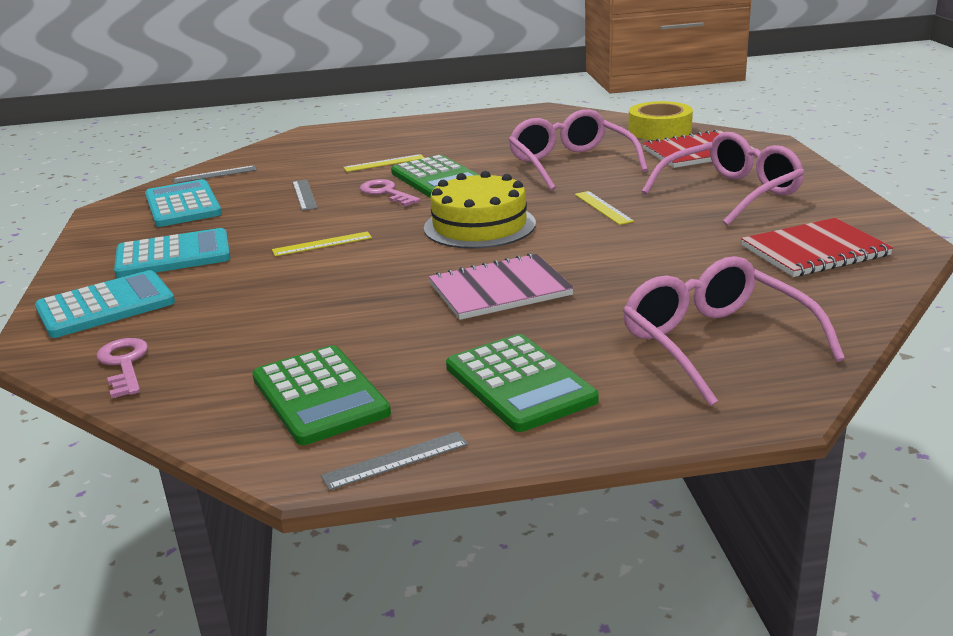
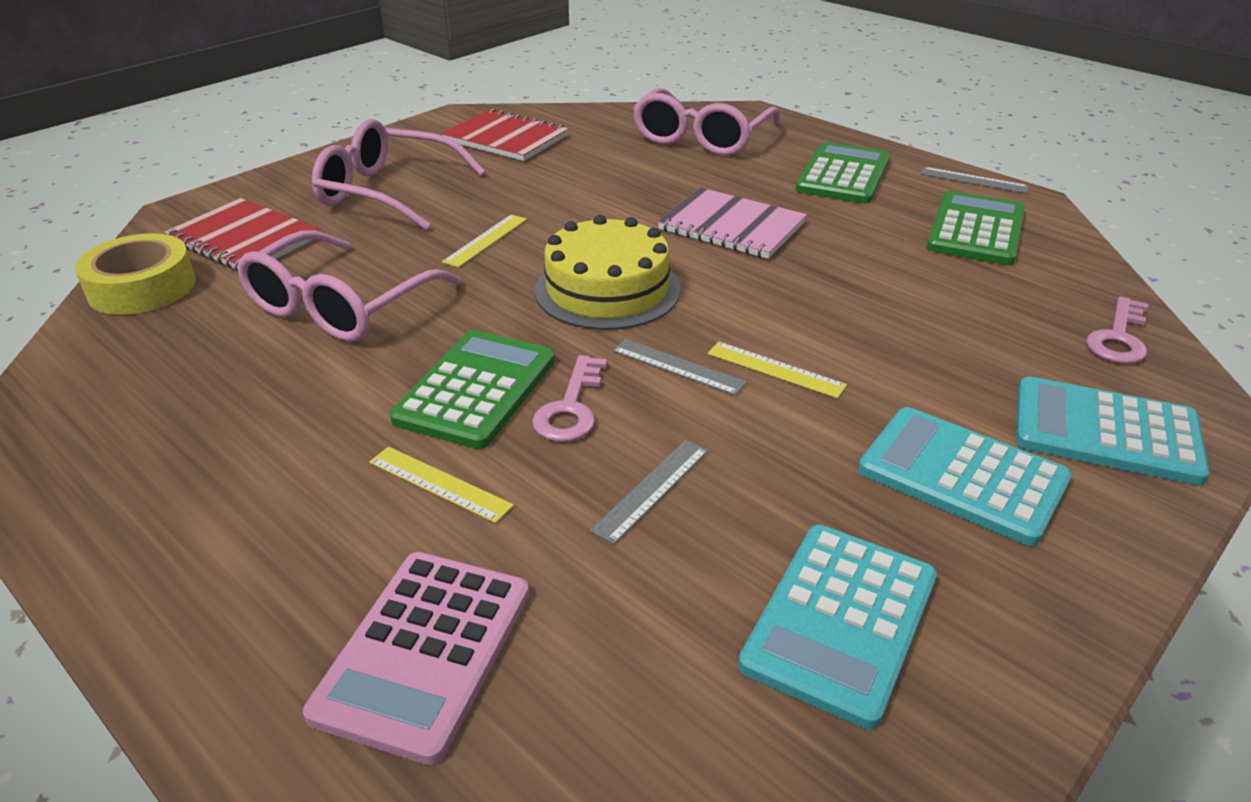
camera: 130 degrees left, 10 degrees up
grey ruler [173,165,257,183] -> grey ruler moved to [613,339,747,395]
none -> pink calculator [303,552,529,765]

